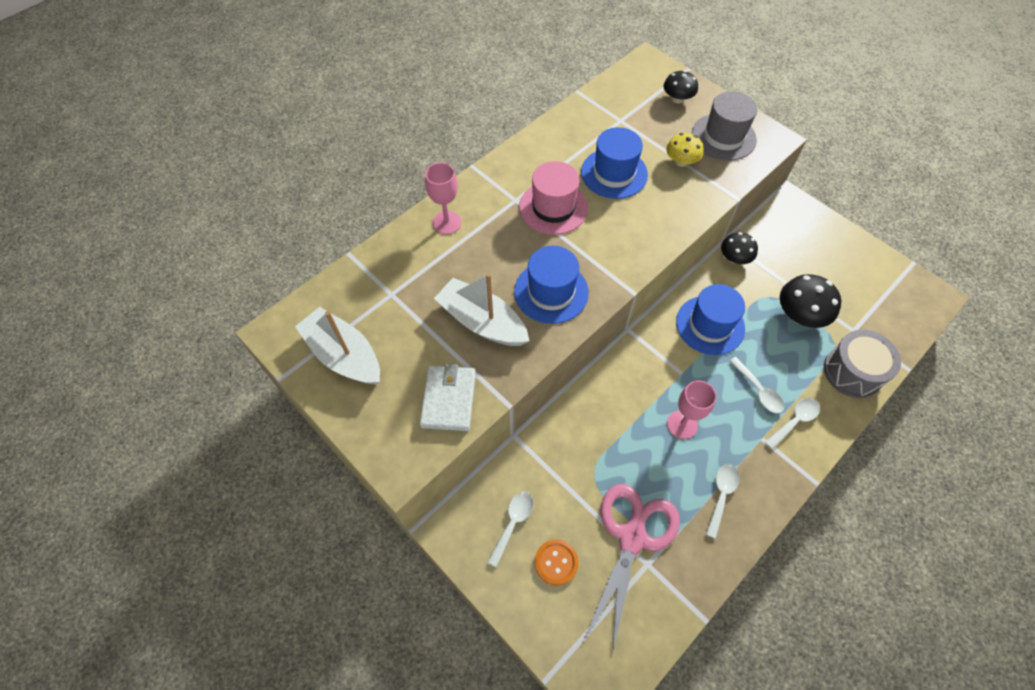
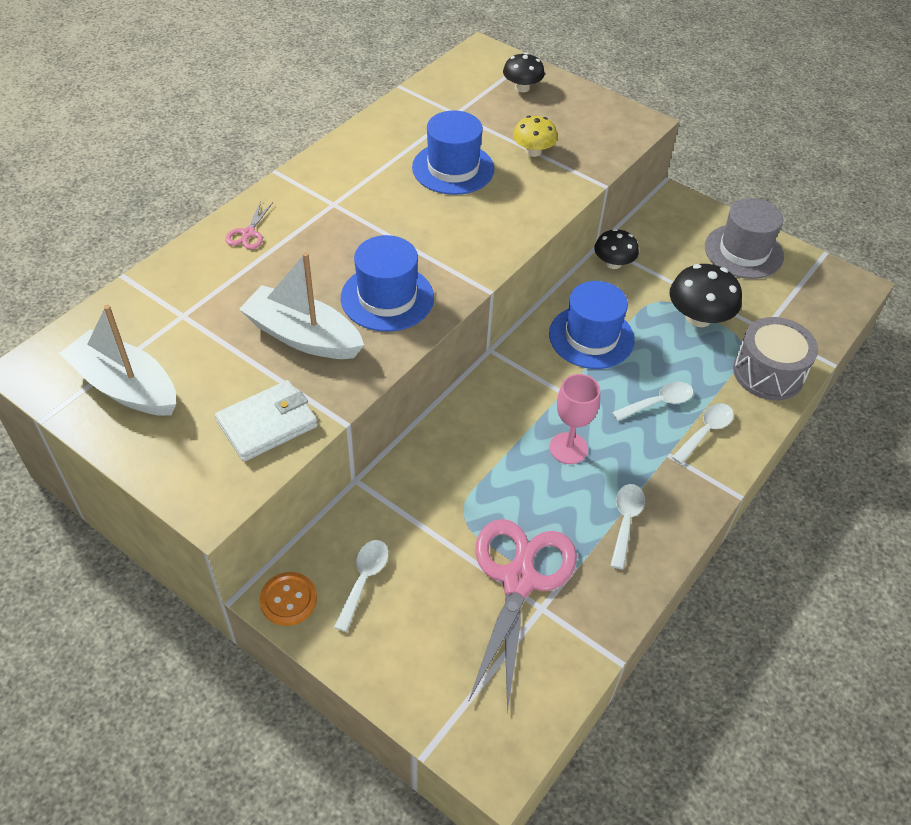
camera: 10 degrees left, 10 degrees down
white wallet [420,364,476,431] -> white wallet turned 60 degrees clockwise [215,380,318,462]
pink goblet [425,162,462,234] -> pink scissors [225,201,273,249]
pink hat [519,161,588,235] -> none
orange button [535,539,578,586] -> orange button moved to [260,572,317,626]
grey hat [692,91,757,161] -> grey hat moved to [705,198,784,279]
white spoon [729,357,784,413] -> white spoon turned 75 degrees counterclockwise [612,382,693,421]

